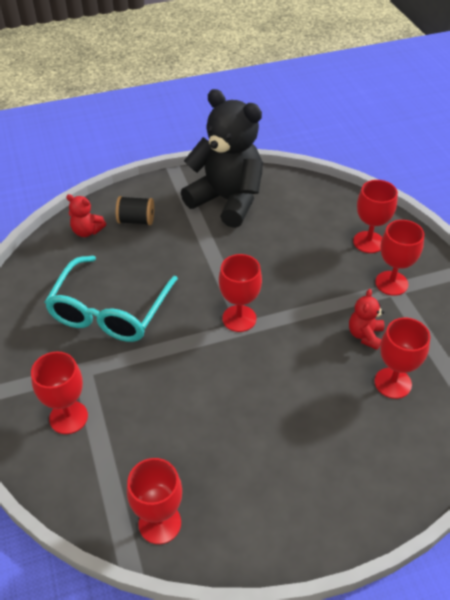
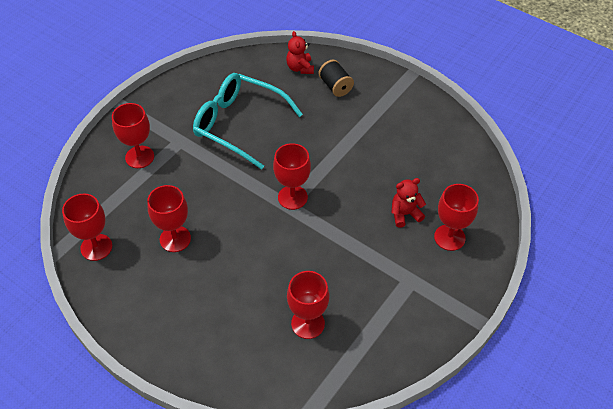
camera: 55 degrees right, 5 degrees up
turquoise glasses [45,256,178,342] -> turquoise glasses turned 45 degrees clockwise [193,73,303,170]
black teddy bear [181,89,263,228] -> none
red teddy bear [349,289,384,350] -> red teddy bear moved to [391,178,426,228]
red goblet [375,220,424,296] -> red goblet moved to [147,185,191,252]

